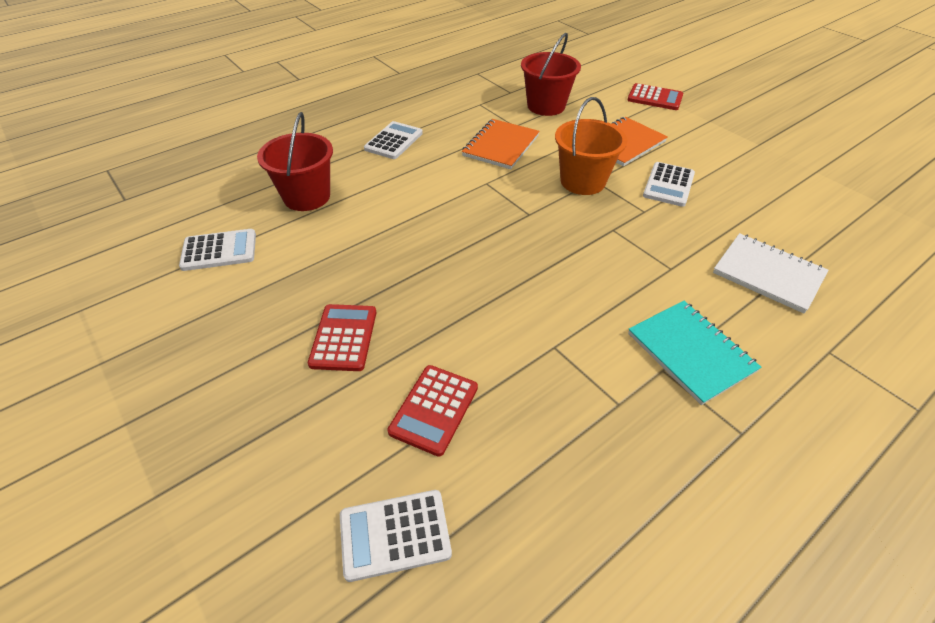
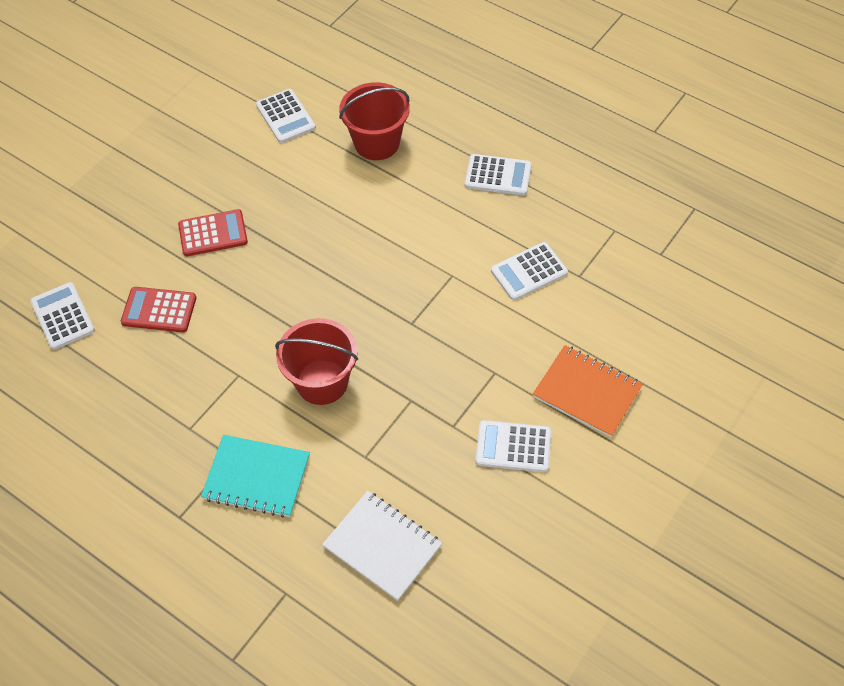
camera: 75 degrees right, 10 degrees up
orange notebook [462,119,540,169] -> white calculator [491,242,568,301]
red bucket [521,33,581,116] -> red bucket moved to [275,318,358,405]
orange bucket [555,97,627,195] -> none
red calculator [627,83,683,110] -> none
turquoise notebook [628,301,761,405] -> turquoise notebook turned 60 degrees clockwise [201,435,310,518]
white notebook [713,233,828,313] -> white notebook turned 75 degrees counterclockwise [322,491,442,601]

